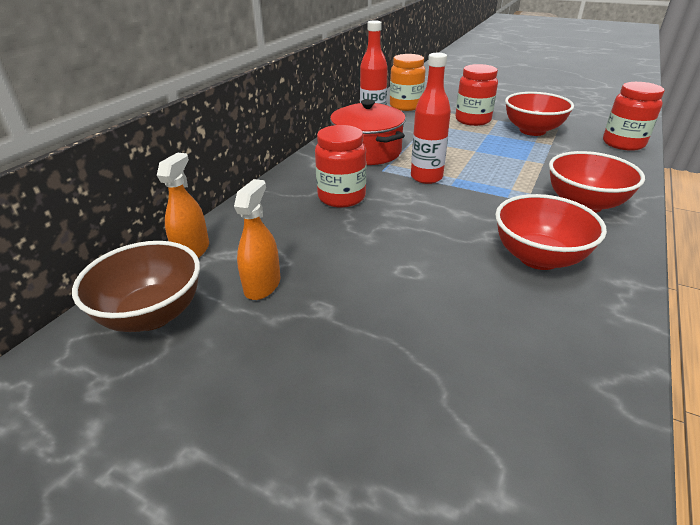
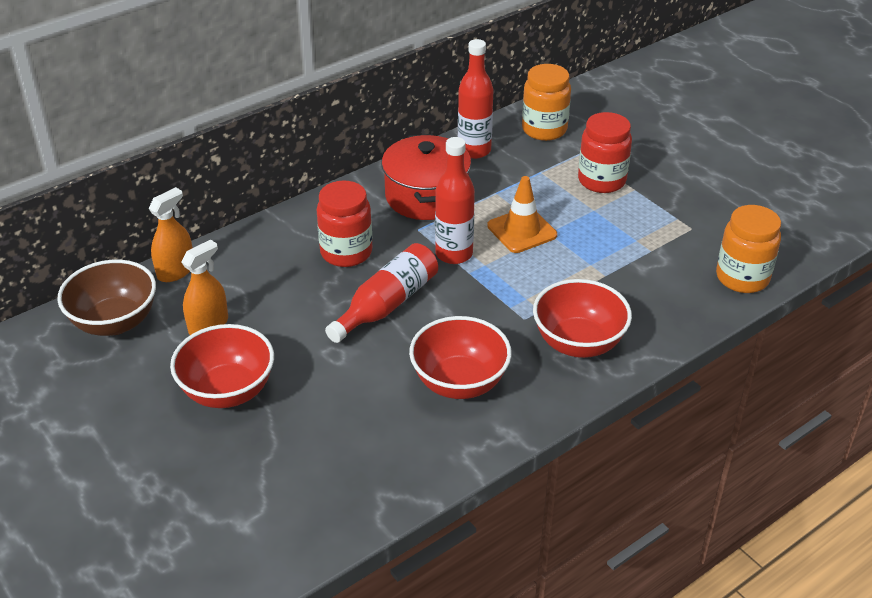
camera: 25 degrees right, 5 degrees up
red bowl [505,92,574,136] -> red bowl moved to [170,324,274,408]
red jar [603,82,665,151] -> orange jar [716,205,781,293]
none -> red bottle [325,243,438,343]
none -> orange traffic cone [487,176,557,253]

